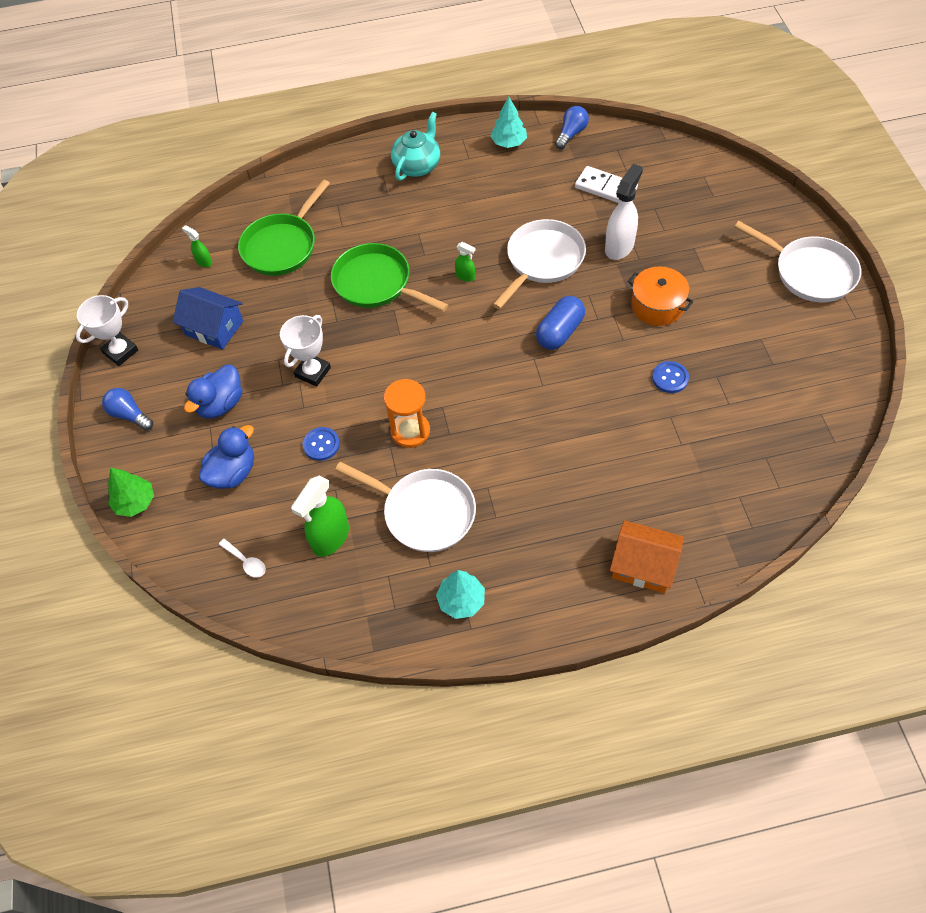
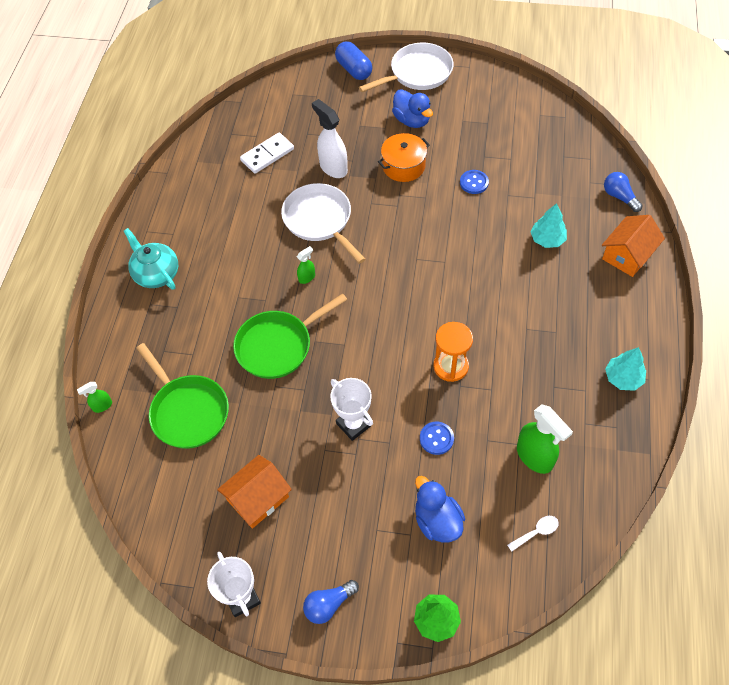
camera: 70 degrees left, 0 degrees up
blue house [173,287,243,350] -> orange house [217,455,292,529]
green spray bottle [182,225,212,267] -> green spray bottle moved to [77,382,112,413]
blue duck [184,365,242,419] -> blue duck moved to [392,89,433,128]
white pan [335,462,476,552] -> none
turquoise tree [490,97,527,148] -> turquoise tree moved to [531,203,567,248]
blue capsule [536,296,585,350] -> blue capsule moved to [335,41,372,80]
blue light bulb [555,106,589,149] -> blue light bulb moved to [604,172,643,212]

